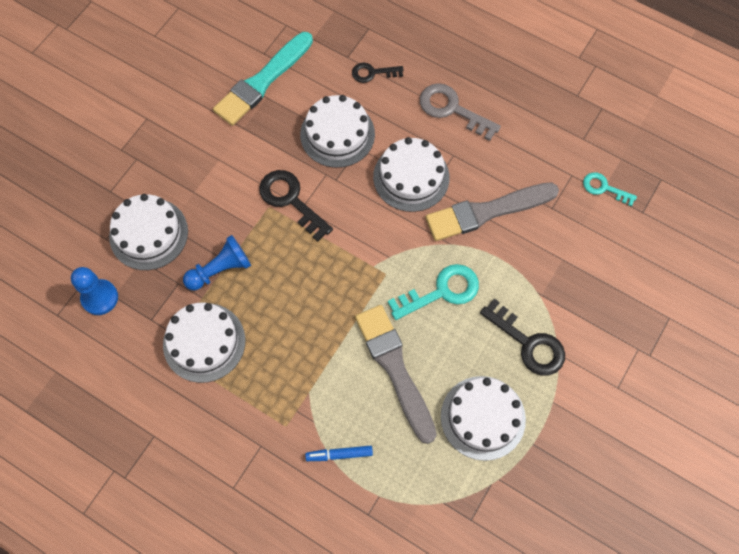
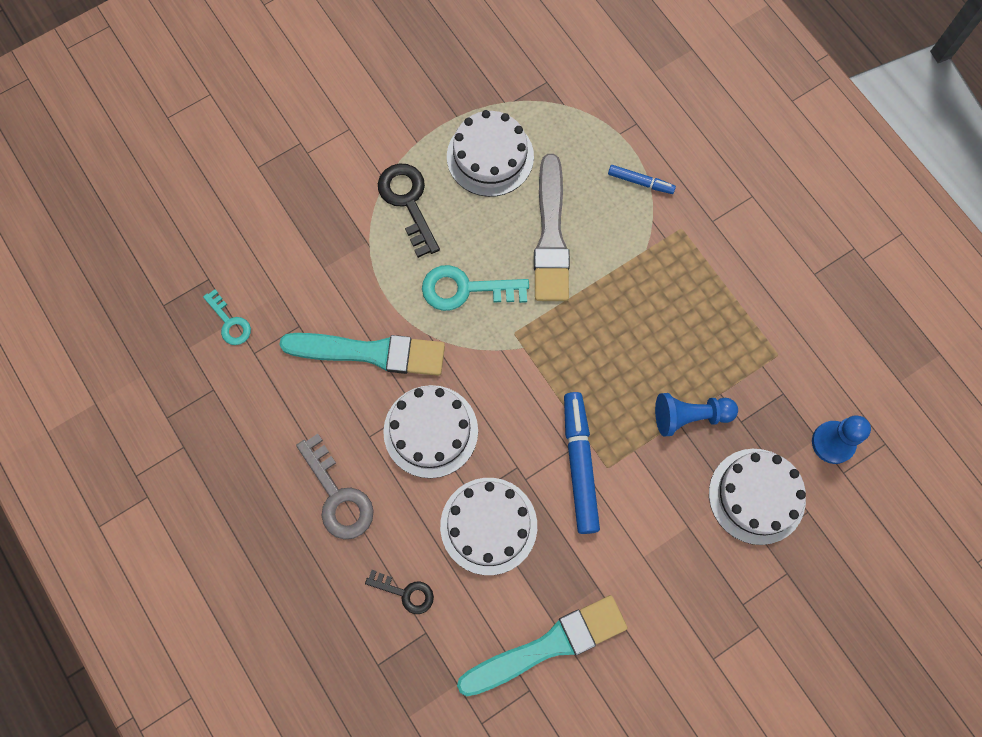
camera: 155 degrees left, 5 degrees up
white cake [163,303,245,383] -> none
black key [259,170,333,242] -> blue marker [564,392,600,534]
grey brush [426,182,559,241] -> turquoise brush [279,333,445,376]

